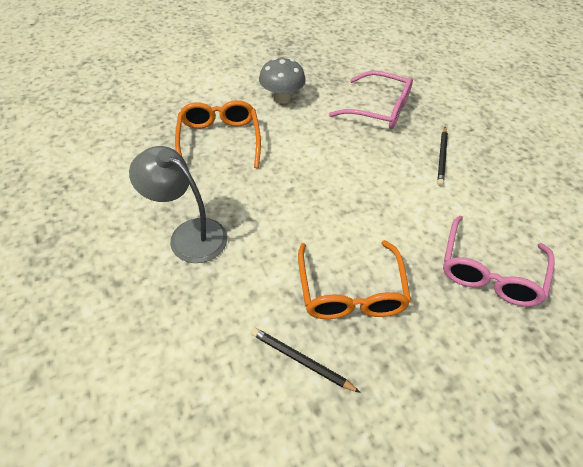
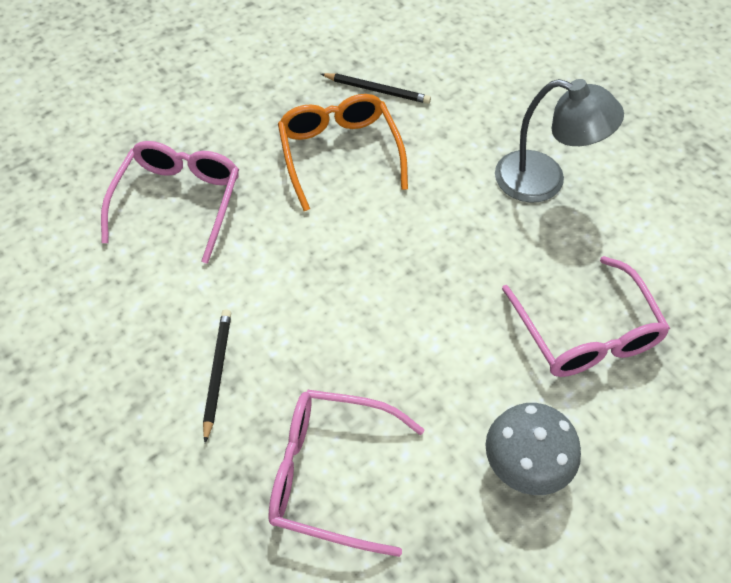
camera: 170 degrees right, 5 degrees up
orange glasses [175,100,261,168] -> pink glasses [502,256,670,377]

